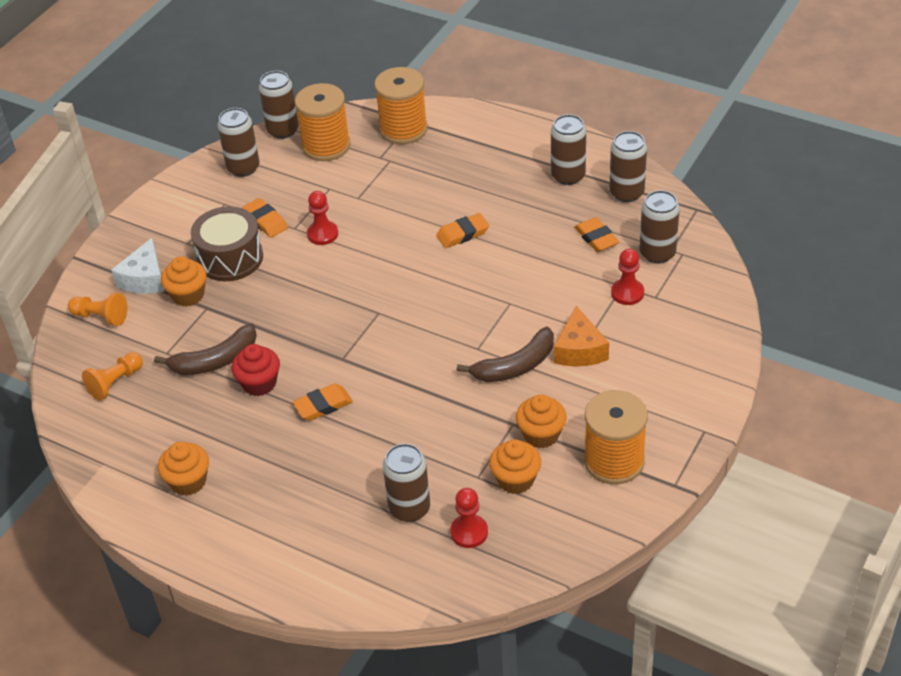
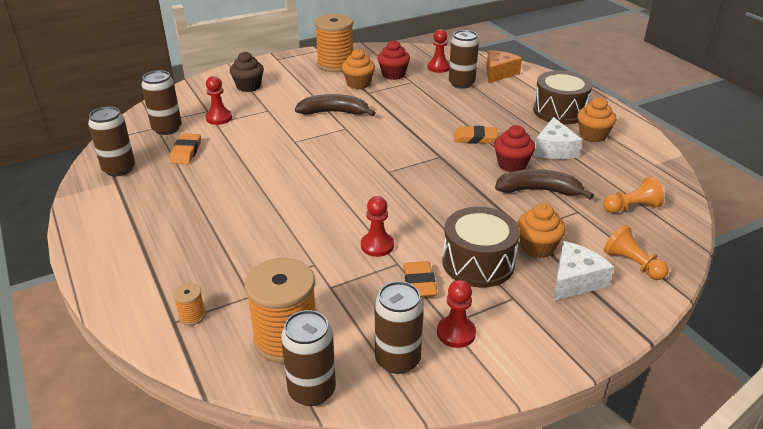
camera: 150 degrees left, 10 degrees down
orange spool [374,67,428,144] -> orange spool [173,283,206,325], size x0.42
orange eraser [436,213,489,248] -> none
orange cupcake [489,439,541,494] -> red cupcake [377,40,410,80]
brown can [551,114,586,185] -> none
orange cheese [554,306,609,367] -> orange cheese moved to [486,50,522,84]
none -> brown cupcake [230,51,264,92]
none -> red pawn [437,280,476,348]
none -> brown drum [533,71,593,124]
none -> white cheese [534,117,582,159]

